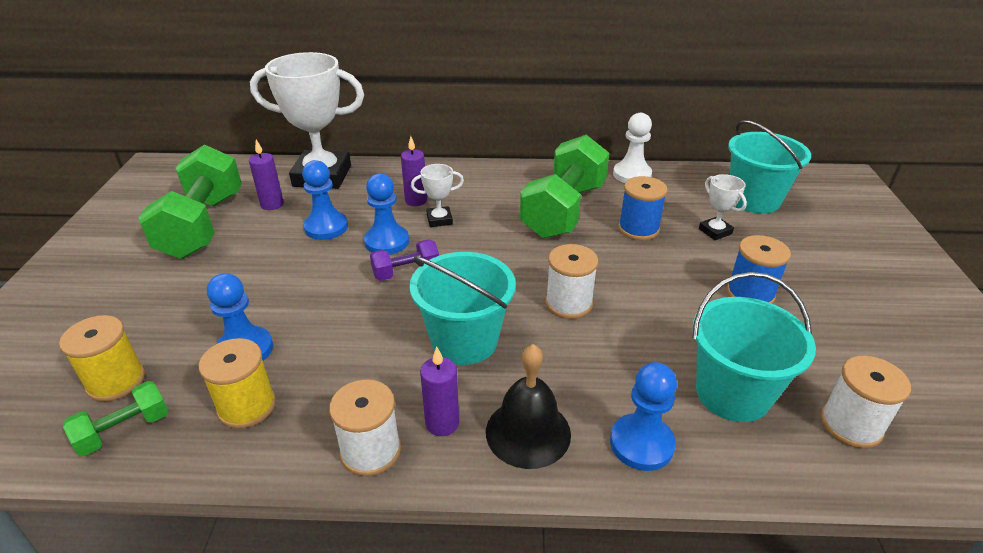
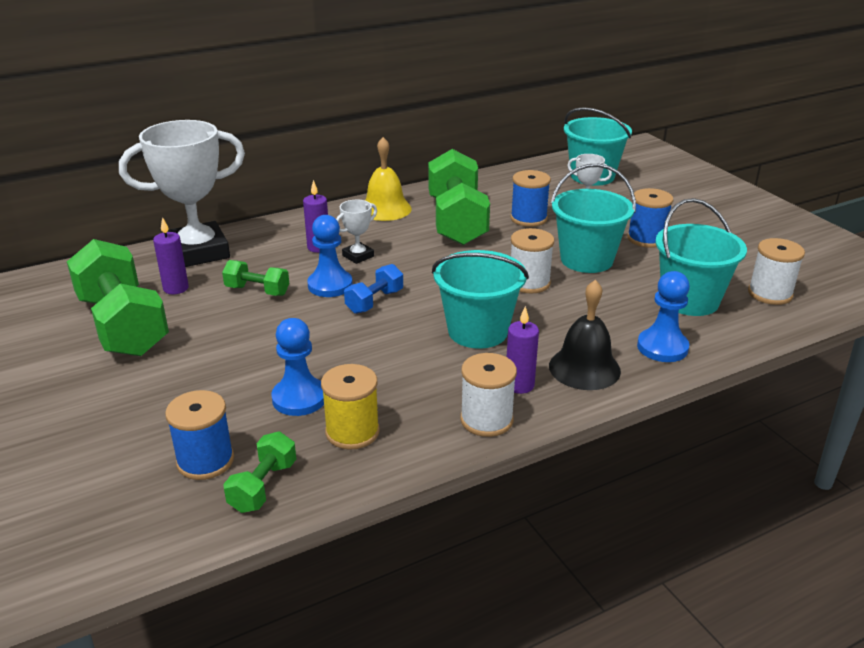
camera: 30 degrees left, 5 degrees down
yellow spool [59,315,145,402] -> blue spool [165,390,234,480]
blue pawn [302,160,348,240] -> green dumbbell [222,260,289,296]
purple dumbbell [370,239,439,281] -> blue dumbbell [344,264,403,314]
white pawn [613,113,652,183] -> none
none -> yellow bell [365,137,412,221]
none -> turquoise bucket [551,164,636,273]

